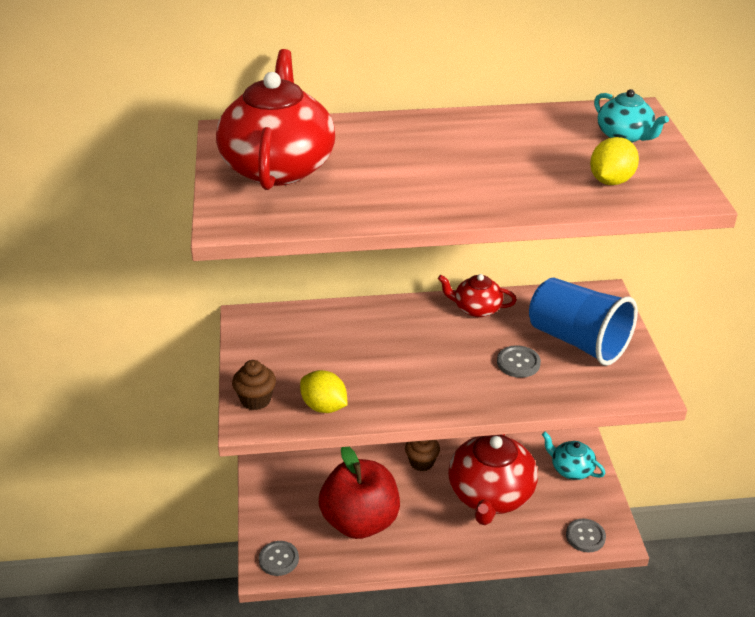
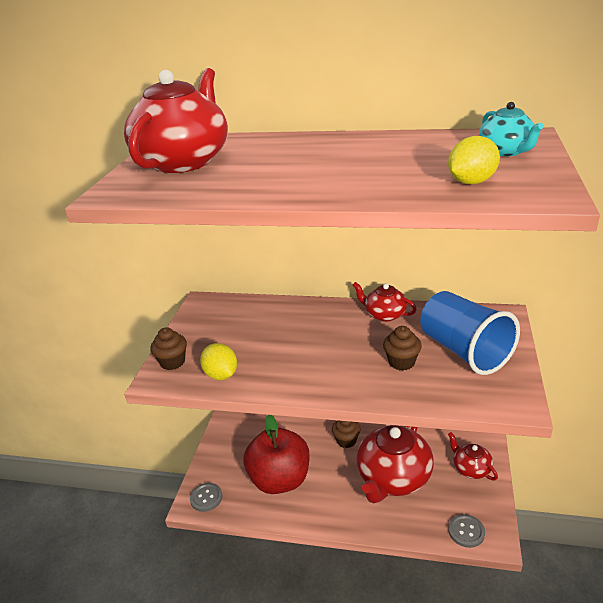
camera: 20 degrees right, 5 degrees down
grey button [497,345,541,378] -> brown cupcake [383,326,422,371]
turquoise teapot [542,432,605,480] -> red teapot [448,432,498,480]

